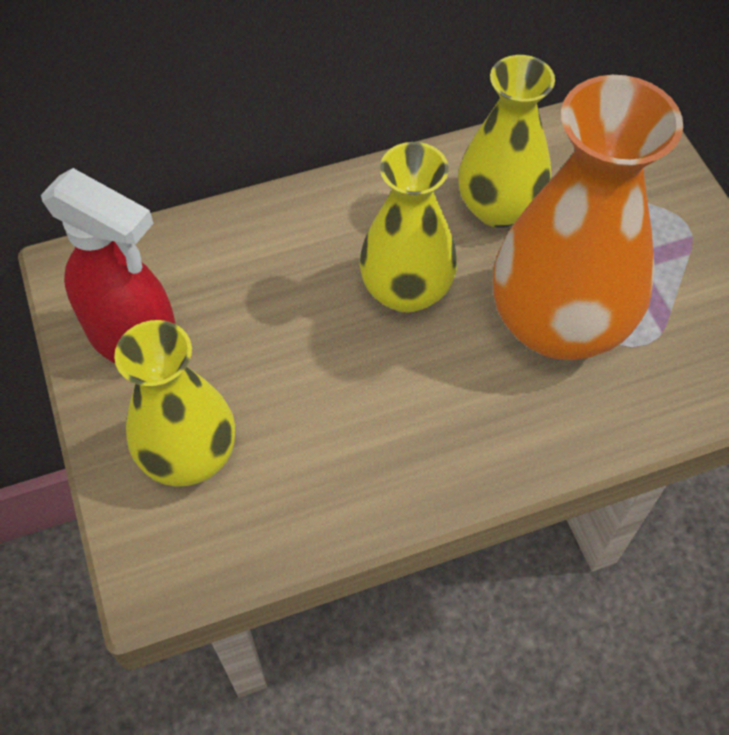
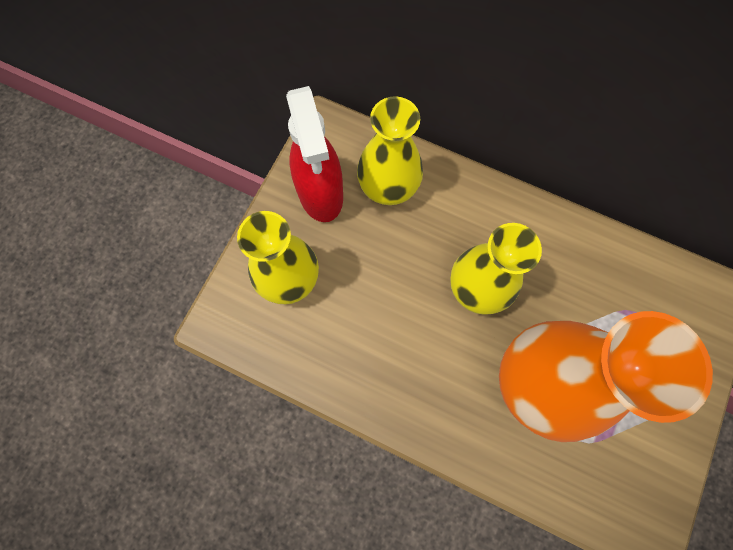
camera: 45 degrees right, 15 degrees up
yellow vase [458,55,555,228] -> yellow vase moved to [357,96,423,205]

